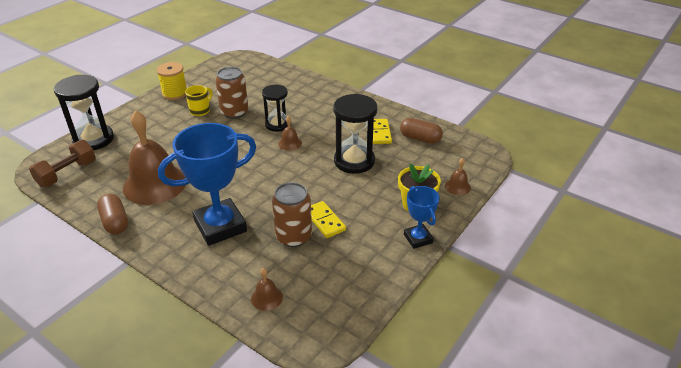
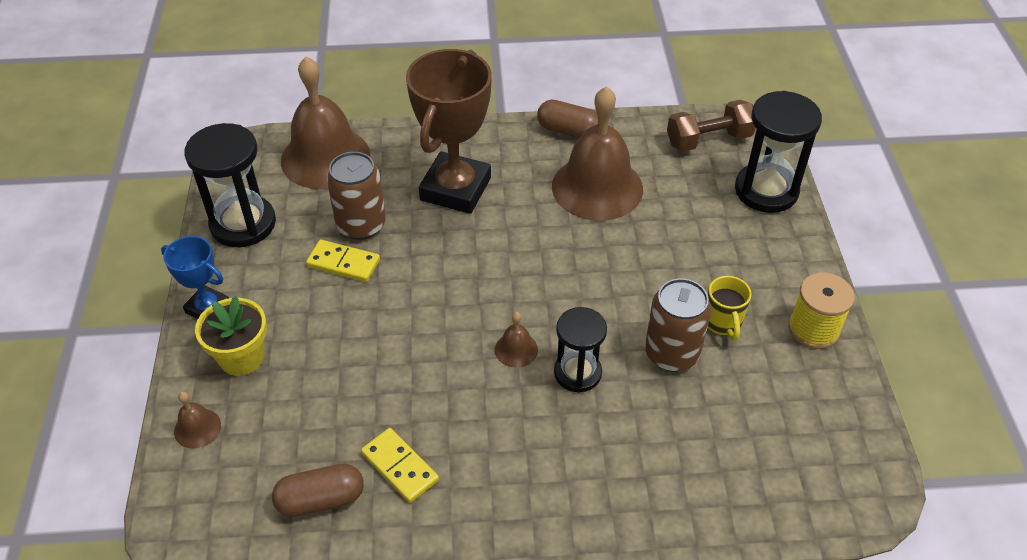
camera: 140 degrees right, 10 degrees up
brown dumbbell [29,140,96,187] -> brown dumbbell turned 75 degrees clockwise [667,100,756,152]
blue trophy [158,123,256,246] -> brown trophy [406,49,492,214]
brown bell [251,268,283,311] -> brown bell [281,57,370,189], size x2.41
black hourglass [333,94,378,174] -> black hourglass moved to [185,123,276,247]

